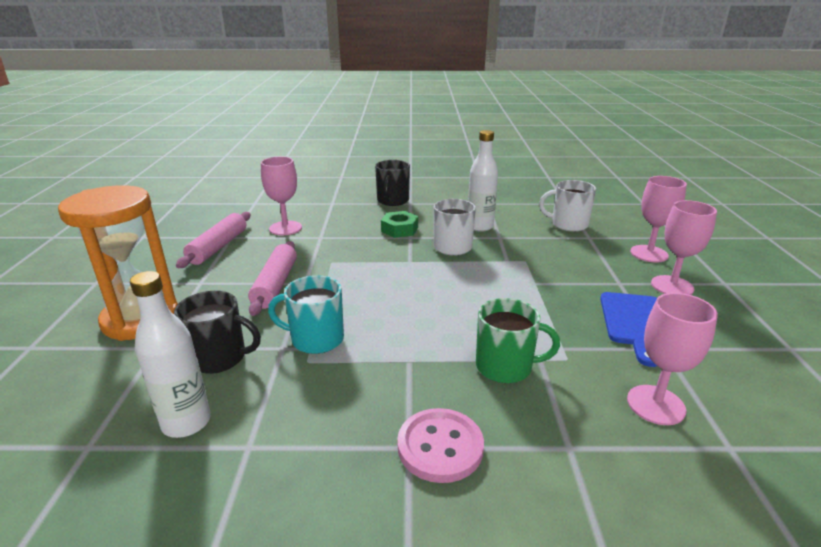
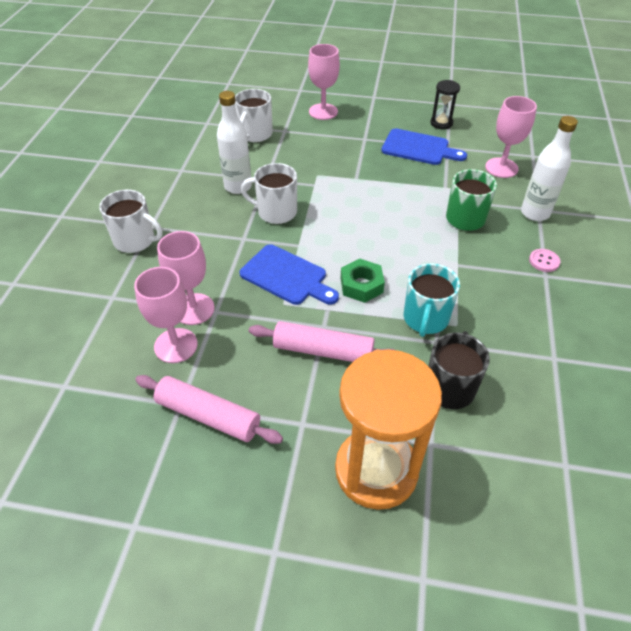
camera: 80 degrees left, 20 degrees up
white bottle [130,271,211,438] -> white bottle moved to [521,116,578,221]
black mug [375,160,410,206] -> white mug [99,190,163,253]
green nut [381,211,418,238] -> green nut moved to [341,258,385,303]
pink button [397,408,484,483] -> pink button [529,249,560,272], size x0.54
pink goblet [651,200,717,295] -> pink goblet moved to [157,231,214,325]
none -> blue cutting board [240,244,339,305]
none -> black hourglass [430,80,460,129]

